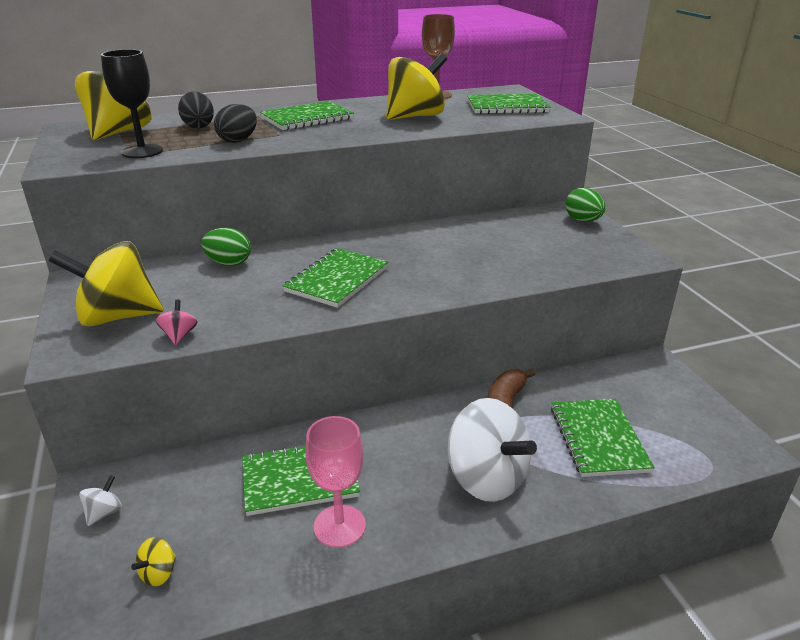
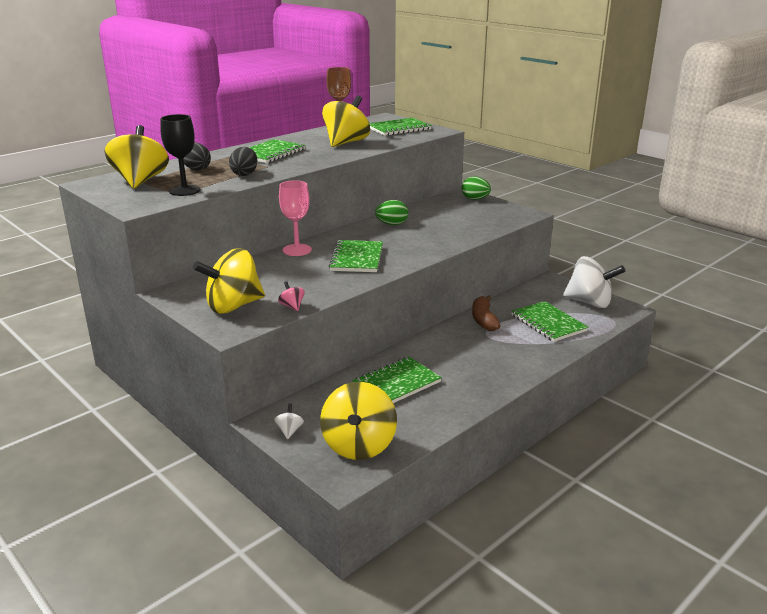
camera: 25 degrees left, 5 degrees down
yellow spinning top [131,537,176,586] -> yellow spinning top [320,382,397,460], size x2.47
green egg [201,228,251,266] -> green egg moved to [375,200,408,225]
pink goblet [305,416,366,548] -> pink goblet moved to [279,180,312,256]
white spinning top [448,398,537,502] -> white spinning top moved to [563,256,625,308]

